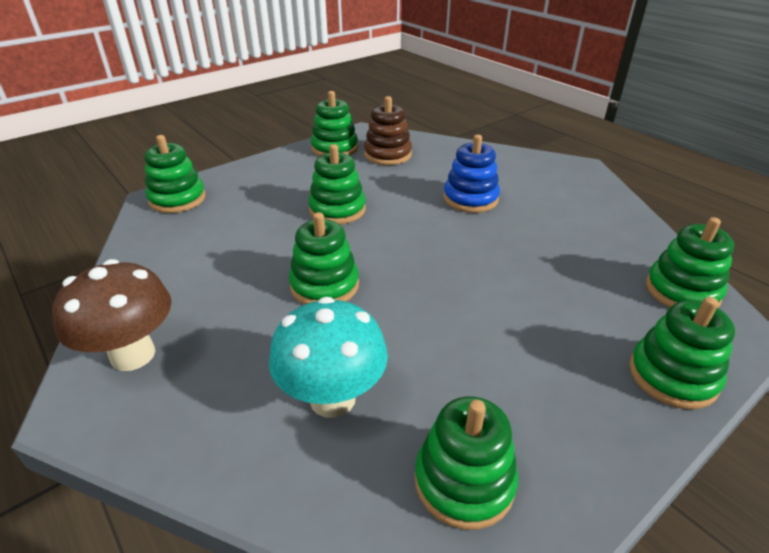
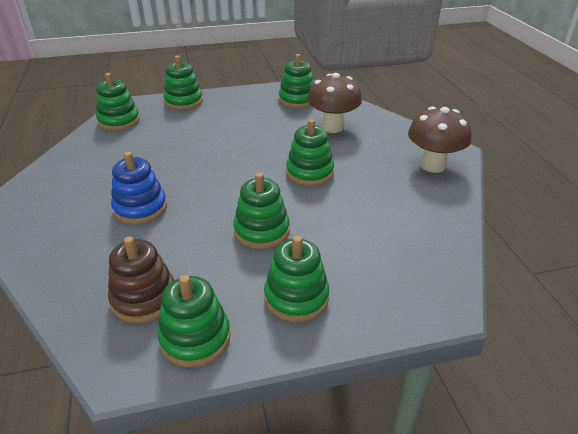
camera: 155 degrees left, 0 degrees up
green stacking toy [144,135,206,213] -> green stacking toy moved to [264,236,329,322]
turquoise mushroom [269,297,388,418] -> brown mushroom [307,73,362,133]

